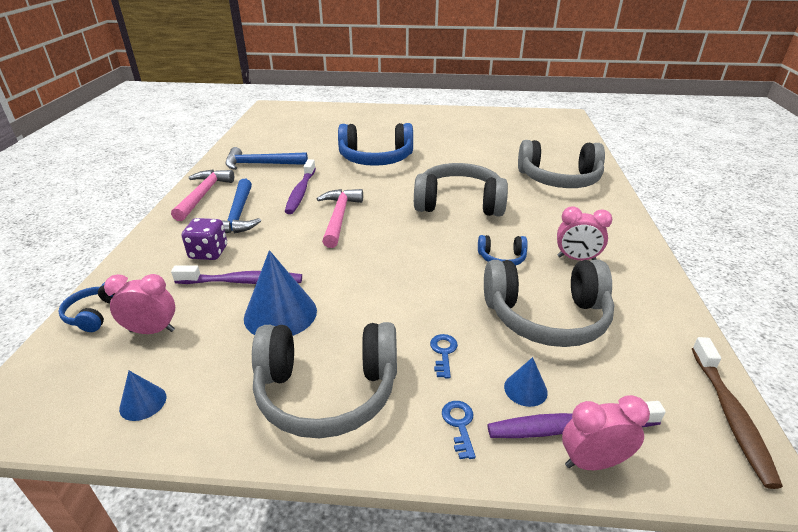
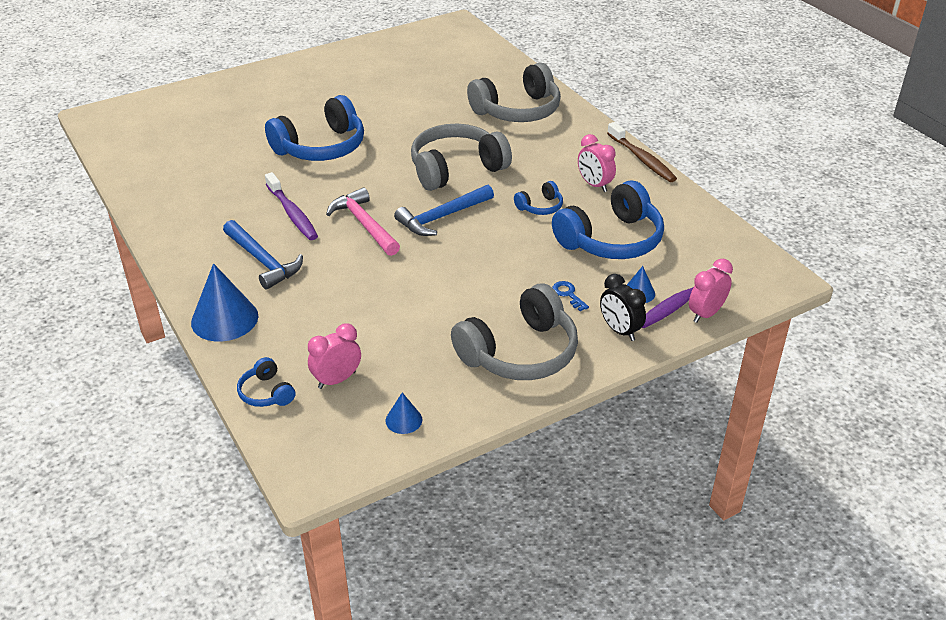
camera: 35 degrees left, 5 degrees up
pink hammer [171,170,234,221] -> none
purple toothbrush [171,265,302,284] -> none
purple dice [182,218,227,260] -> none
blue hammer [225,147,308,170] -> blue hammer moved to [394,185,494,236]
blue cone [244,250,317,336] -> blue cone moved to [191,263,258,341]
blue key [442,401,476,459] -> black clock [600,274,646,341]
grey headphones [484,260,614,347] -> blue headphones [552,180,664,259]
pink clock [557,206,612,260] -> pink clock turned 75 degrees clockwise [578,134,616,192]
brown toothbrush [692,337,783,489] -> brown toothbrush moved to [607,122,677,182]

